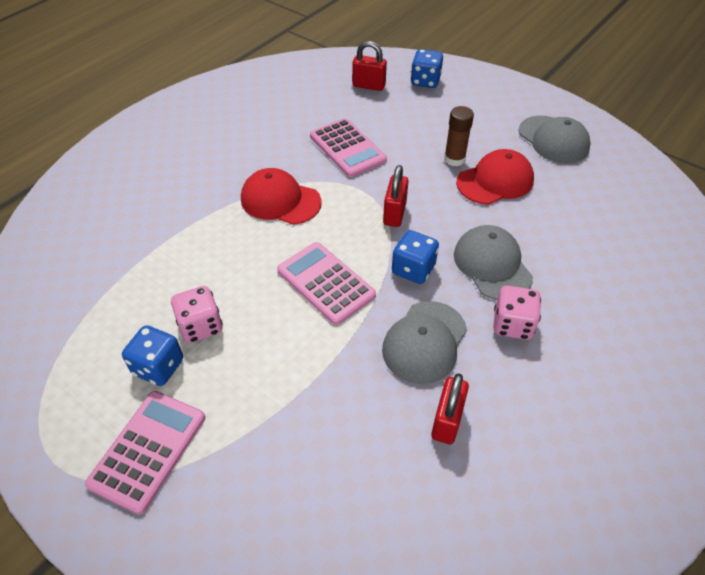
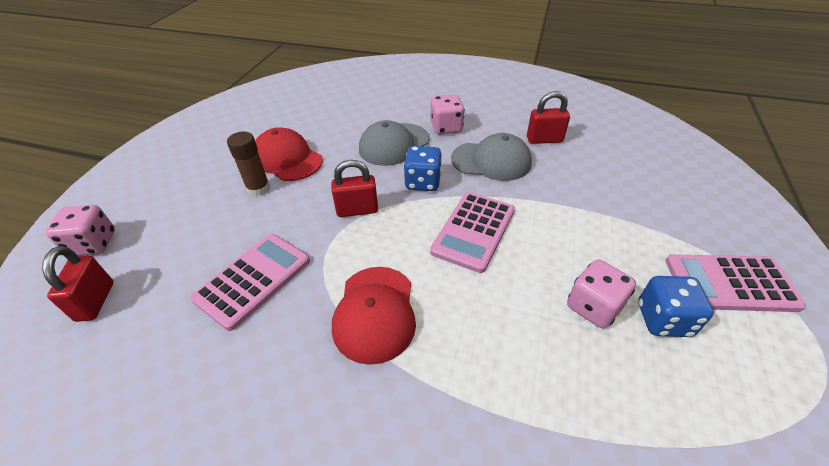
camera: 110 degrees left, 5 degrees down
blue dice [411,49,443,88] -> pink dice [46,205,115,256]
grey cap [518,116,591,163] -> none

